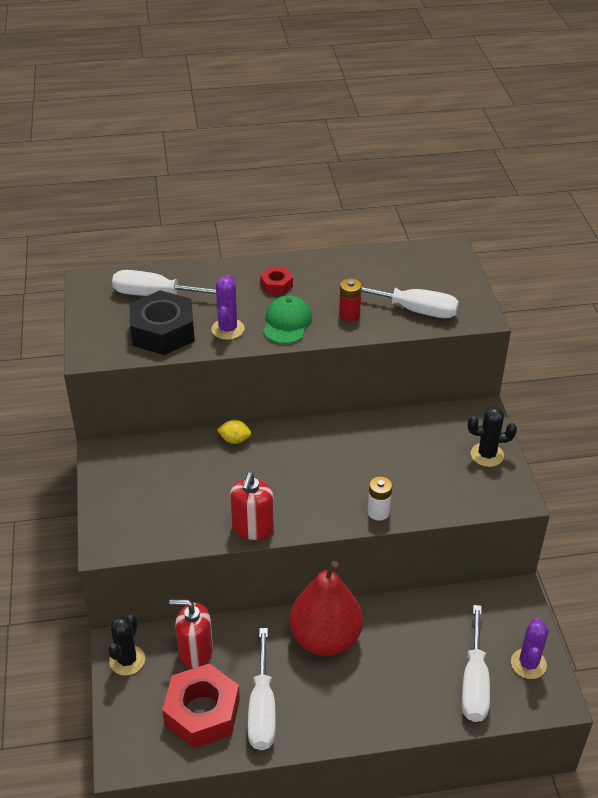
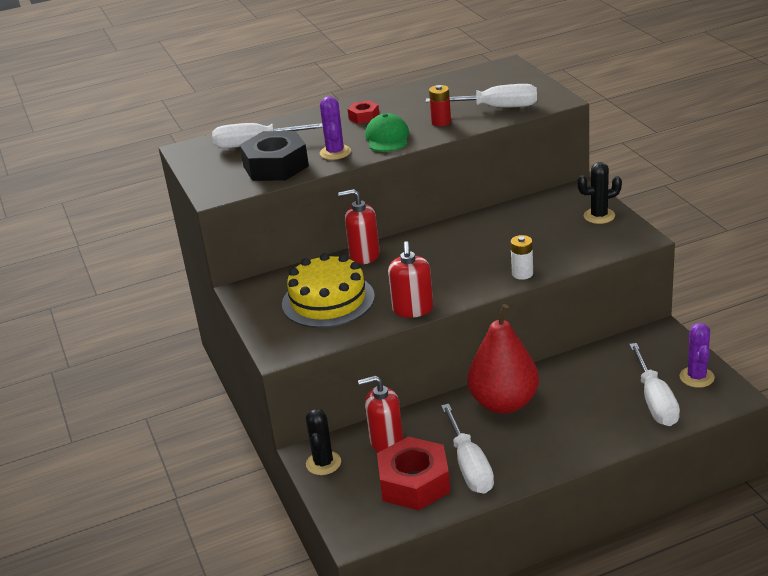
camera: 10 degrees left, 10 degrees down
yellow lemon [217,420,251,444] -> red soap dispenser [338,189,380,264]
none -> yellow cake [282,253,375,328]

